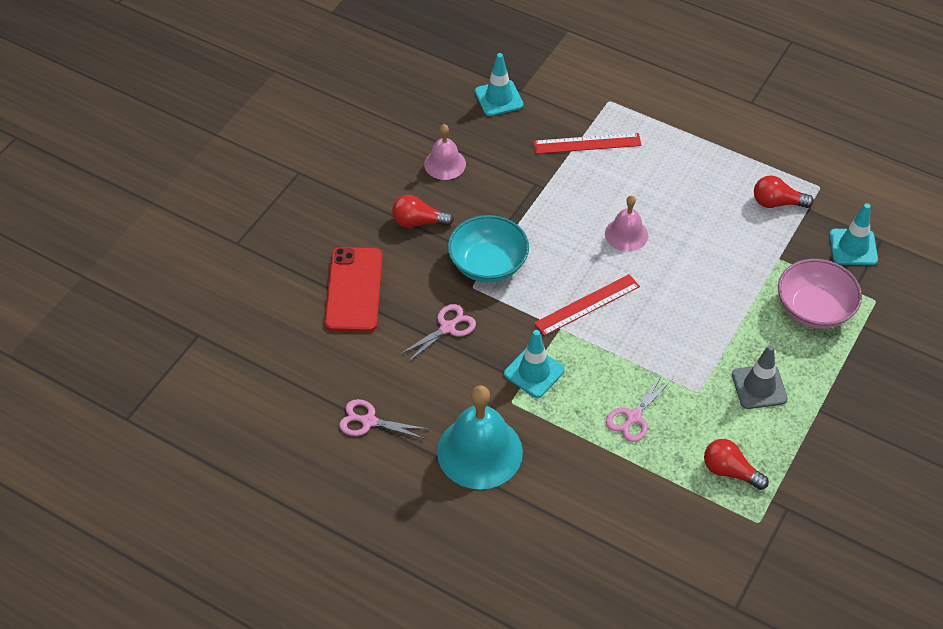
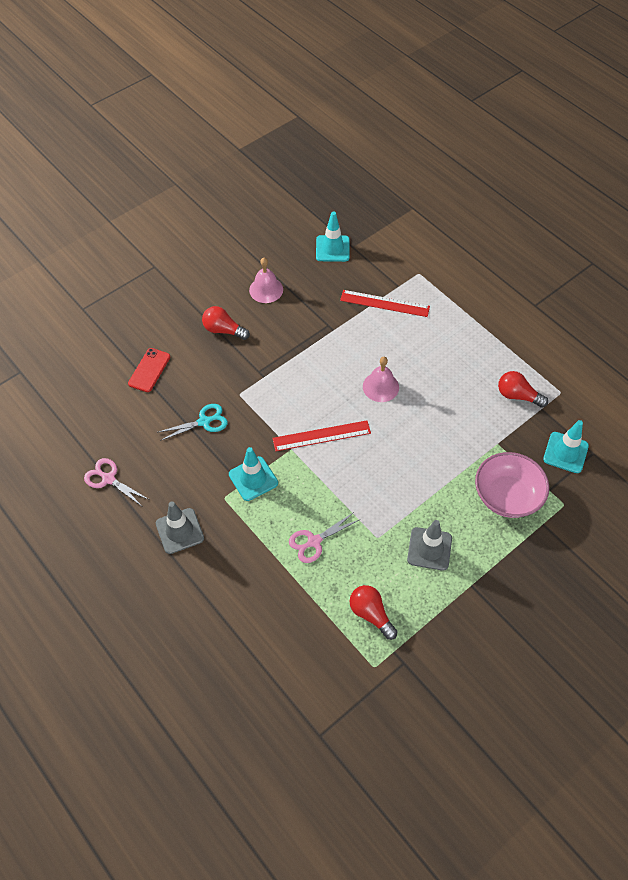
camera: 20 degrees right, 5 degrees up
red phone [325,247,383,332] -> red phone [128,348,170,392], size x0.60
pink scissors [399,304,476,363] -> turquoise scissors [159,404,228,441]
turquoise bell [437,386,523,490] -> grey traffic cone [156,501,204,554]
turquoise bowl [448,215,529,283] -> none

